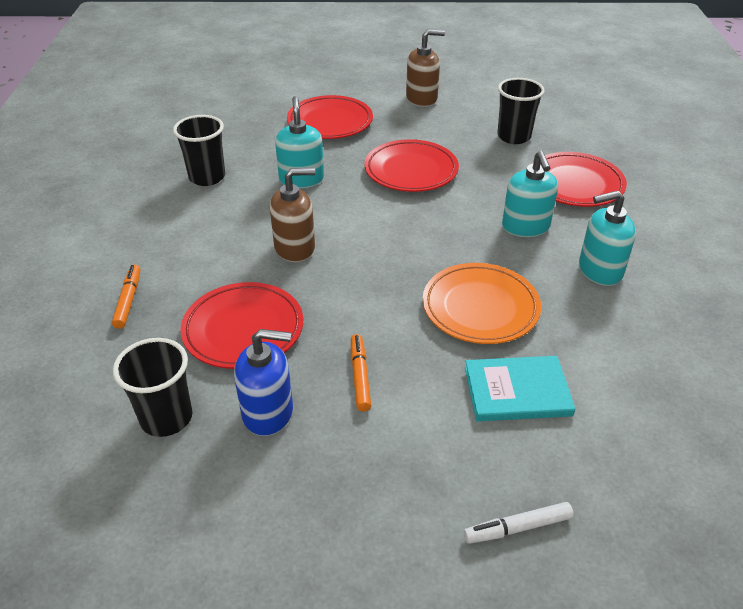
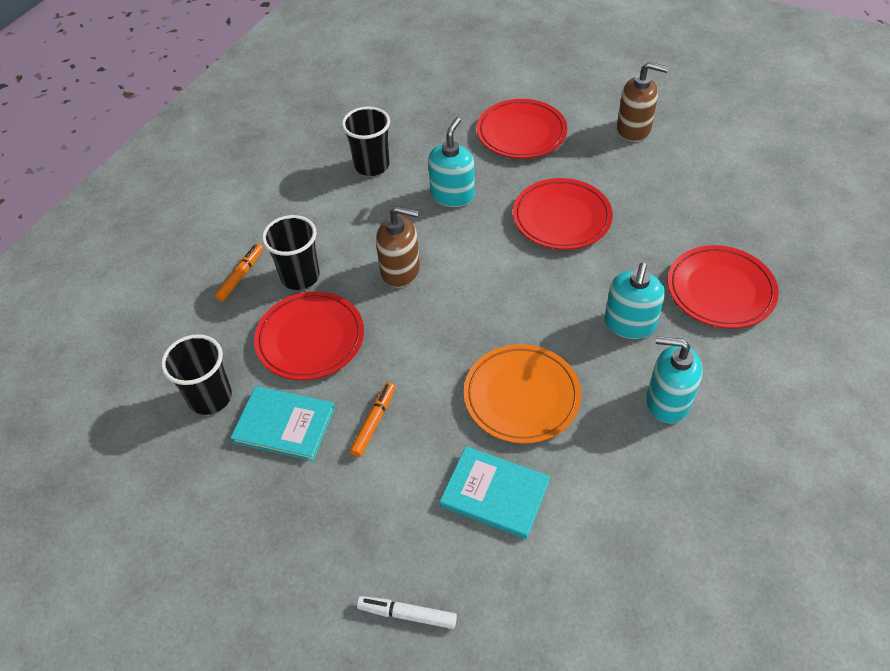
camera: 30 degrees right, 10 degrees up
blue soap dispenser [234,329,293,436] -> turquoise book [231,386,335,461]
black cup [497,78,545,144] -> black cup moved to [262,215,320,290]

